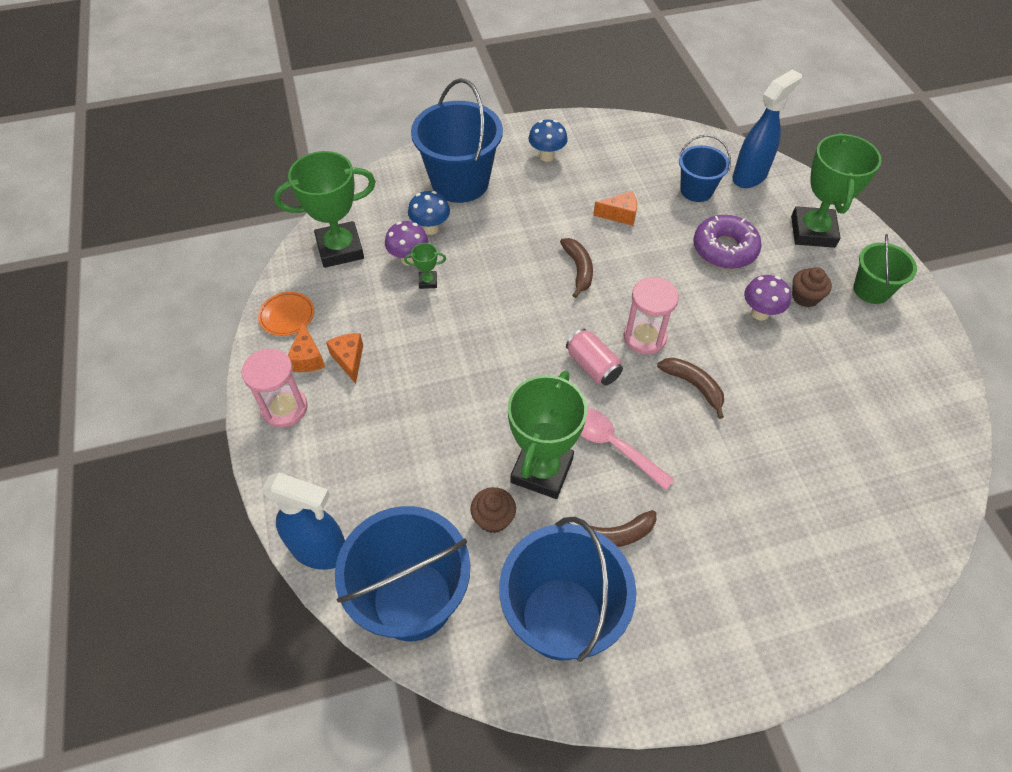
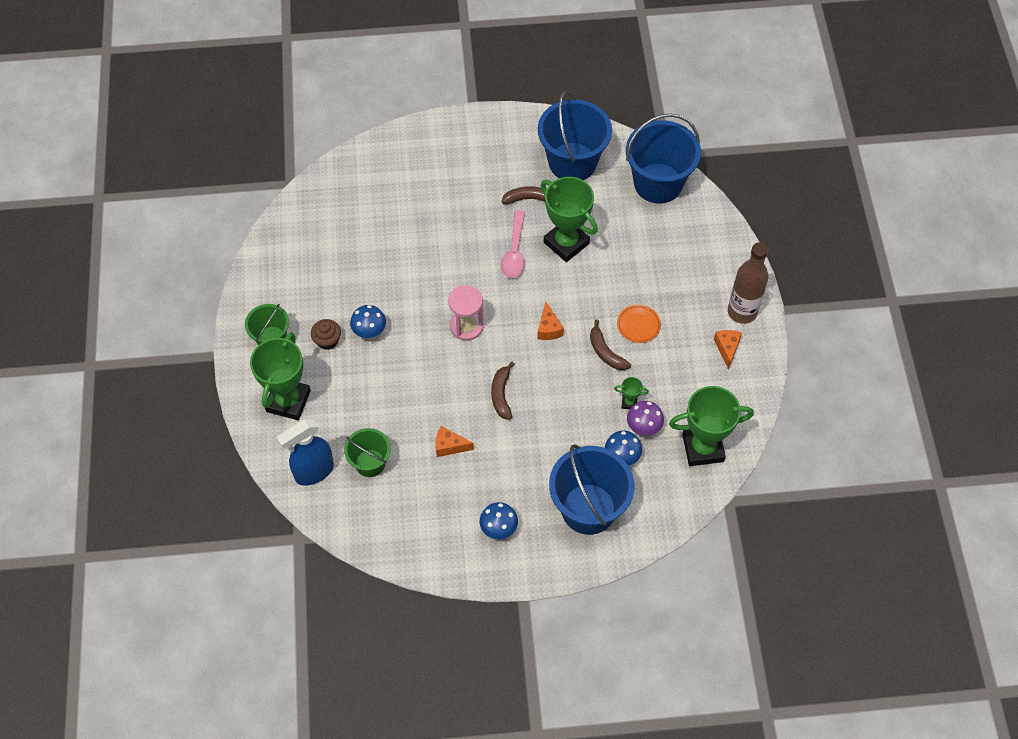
camera: 170 degrees left, 5 degrees up
pink hourglass [241,349,308,428] -> brown bottle [728,242,768,324]
orange plate [258,292,314,336] -> orange plate moved to [617,305,661,343]
blue spray bottle [261,473,345,570] -> none
orange cheese [326,333,363,384] -> orange cheese moved to [537,302,564,340]
brown cupcake [470,487,516,533] -> none
green trophy [508,371,587,499] -> green trophy turned 75 degrees counterclockwise [541,177,598,262]
pink can [566,329,623,386] -> none
pink spoon [580,408,675,491] -> pink spoon turned 45 degrees clockwise [501,210,525,278]
brown banana [657,358,724,419] -> brown banana moved to [590,319,631,370]
blue bucket [679,135,731,202] -> green bucket [344,428,391,477]
purple donut [693,215,762,269] -> none
purple mushroom [744,275,791,321] -> blue mushroom [350,305,386,339]

